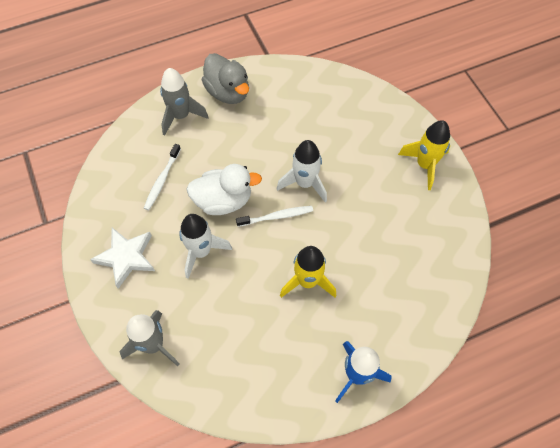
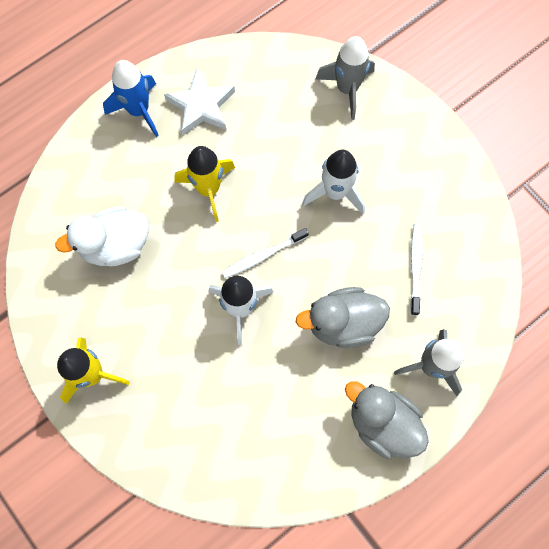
camera: 165 degrees right, 10 degrees up
white star [90,228,155,289] -> white star moved to [164,68,235,135]
white duck [186,164,262,215] -> white duck moved to [55,206,149,266]
none -> grey duck [296,287,390,348]

